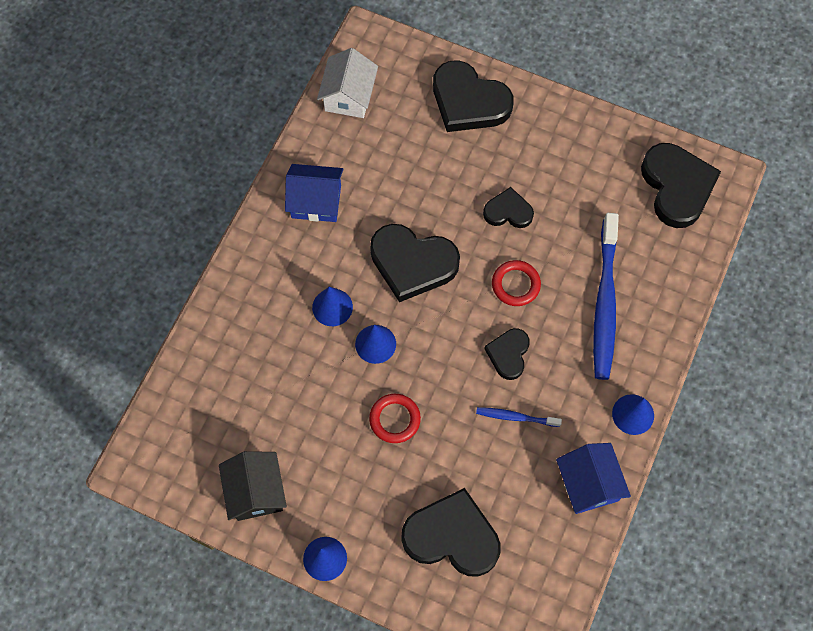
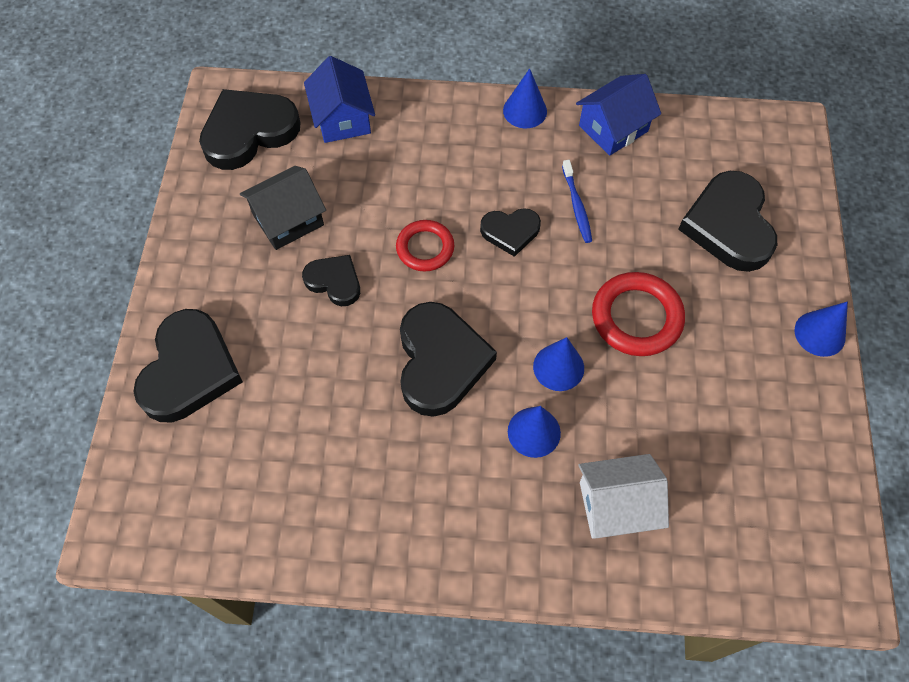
camera: 110 degrees left, 5 degrees down
black house [219,451,287,521] -> black house moved to [240,166,326,250]
blue house [285,164,344,222] -> blue house moved to [304,56,375,143]
white house [317,48,378,118] -> white house moved to [578,454,669,539]
red ring [369,394,421,443] -> red ring [592,272,685,356], size x1.52
black heart [483,187,534,228] -> black heart turned 135 degrees clockwise [302,255,360,306]
blue toothbrush [593,213,619,380] -> none

